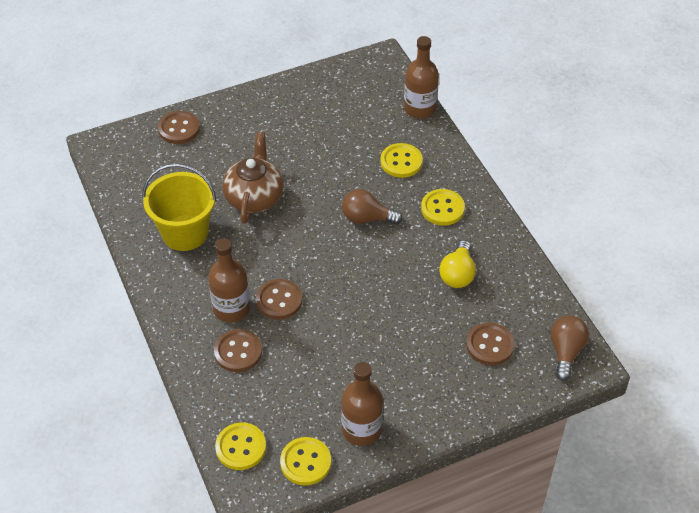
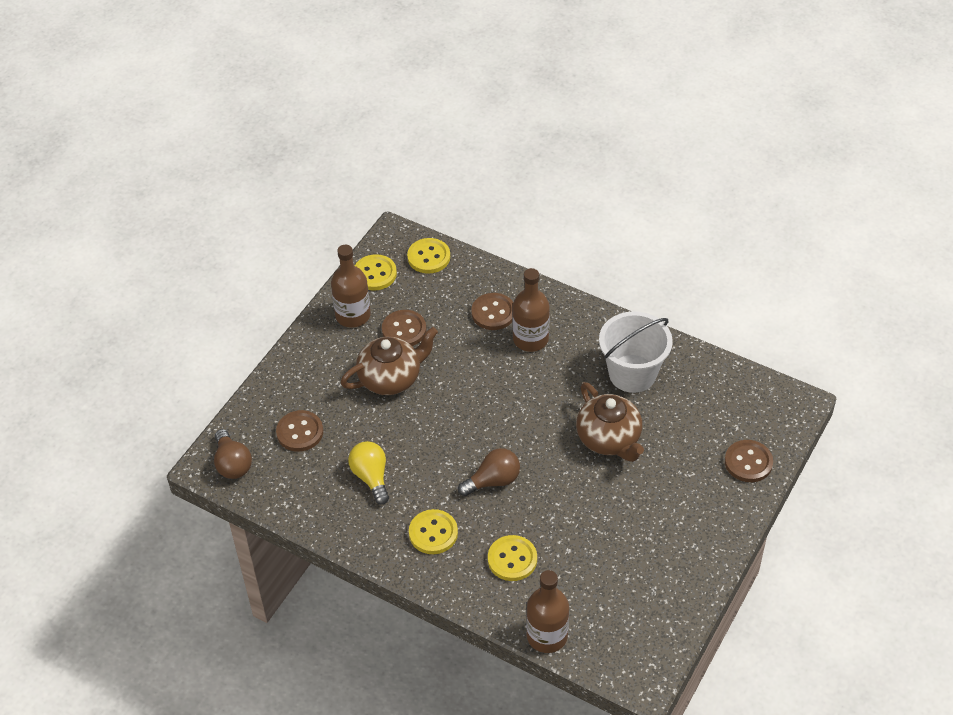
camera: 145 degrees right, 0 degrees up
yellow bucket [142,163,217,251] -> white bucket [599,311,673,393]
brown button [256,279,302,320] -> brown button moved to [382,310,426,346]
none -> brown teapot [341,327,438,395]

